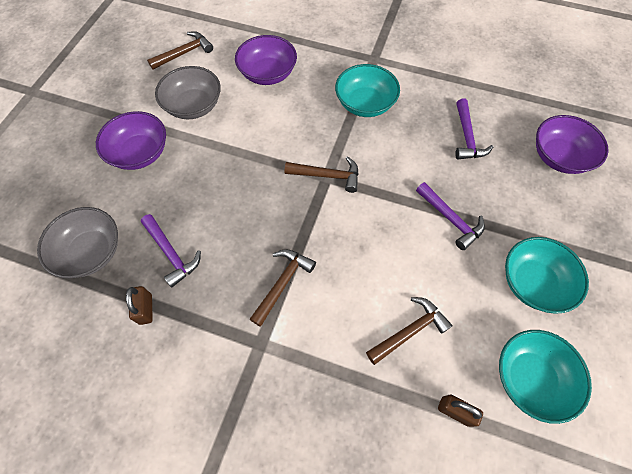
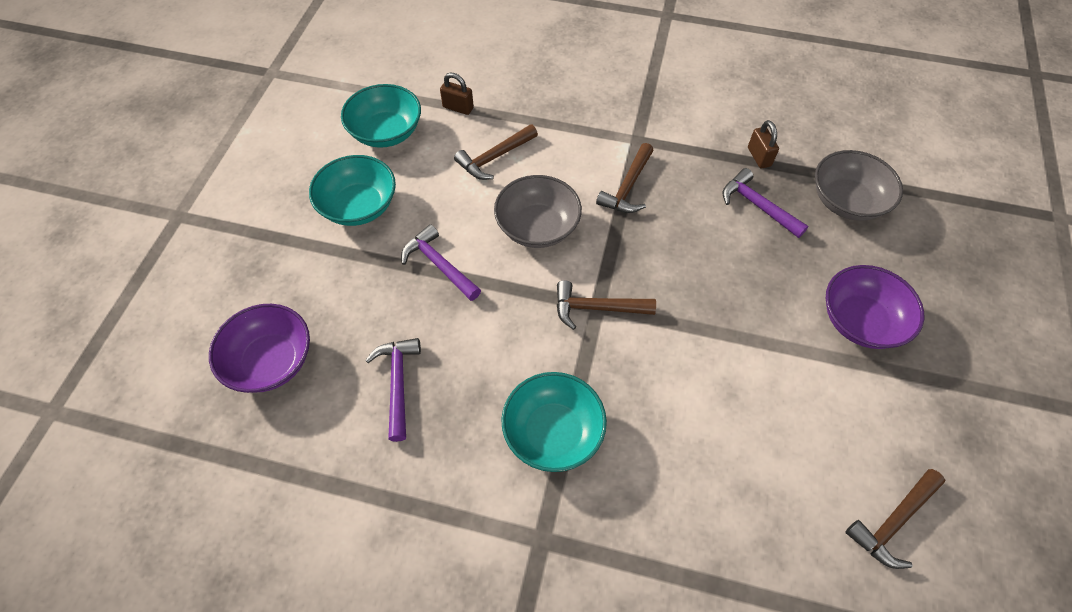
camera: 175 degrees right, 5 degrees down
grey bowl [155,66,221,119] -> grey bowl moved to [494,175,582,248]
purple bowl [235,35,297,85] -> none

